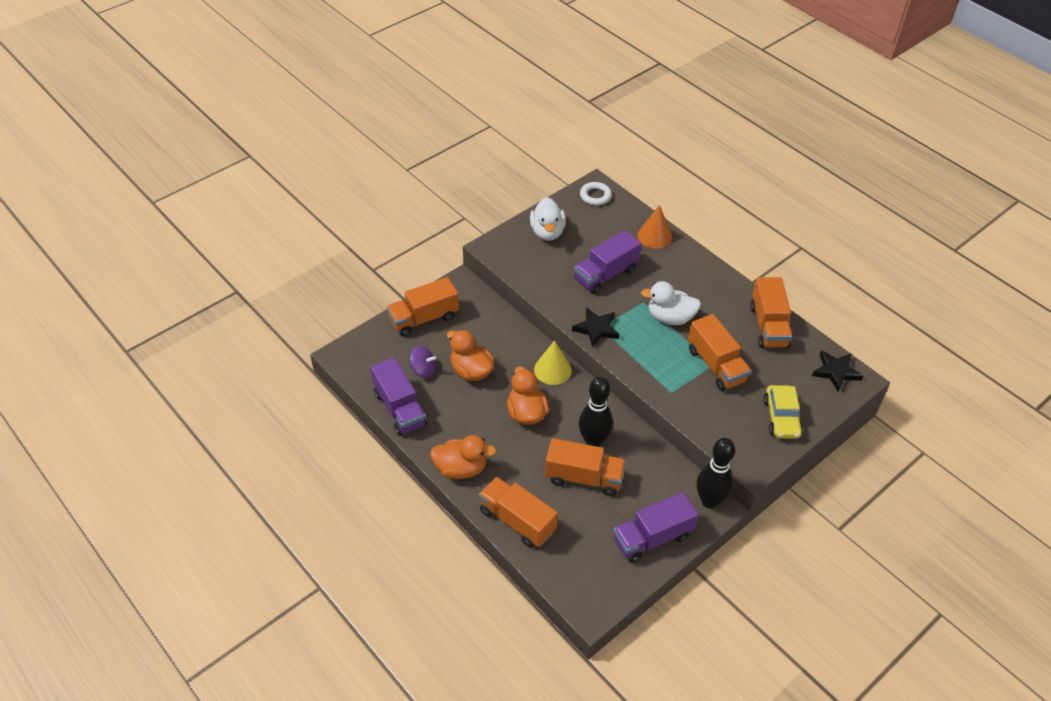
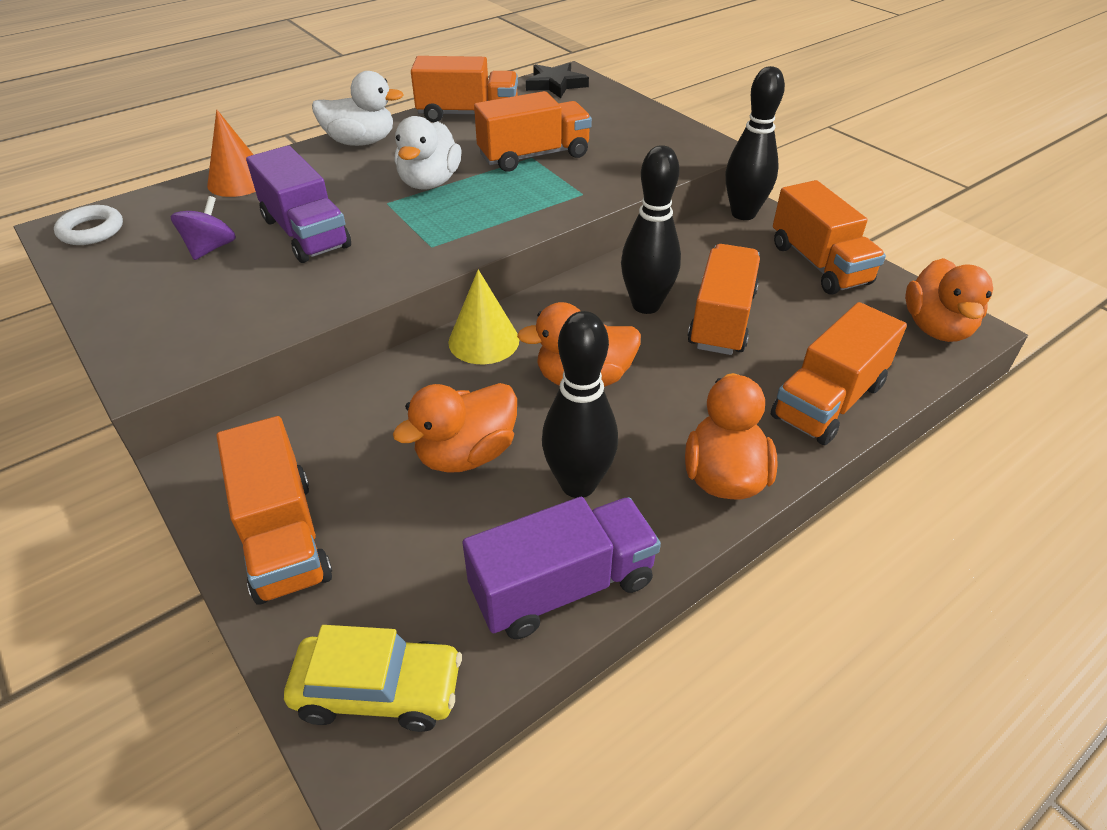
camera: 85 degrees left, 5 degrees down
purple spinning top [410,346,436,378] -> purple spinning top moved to [171,196,236,260]
white duck [530,197,566,241] -> white duck moved to [312,71,404,146]
black star [572,308,620,348] -> none
purple truck [613,492,699,563] -> orange truck [773,180,886,294]
yellow car [763,385,803,439] -> yellow car moved to [284,625,462,732]
none -> black bowling pin [542,311,618,498]
none -> orange duck [905,258,993,342]

